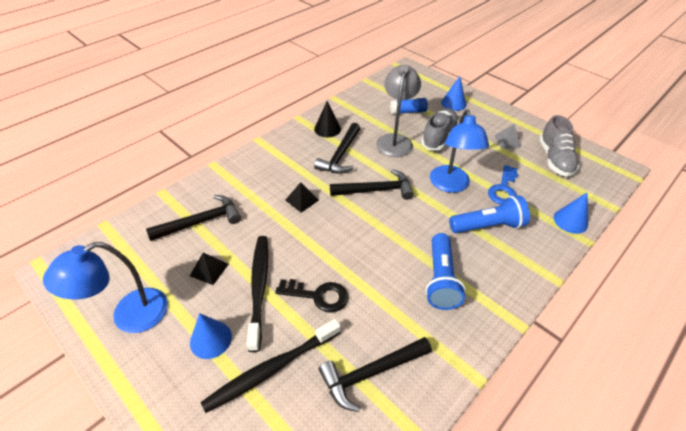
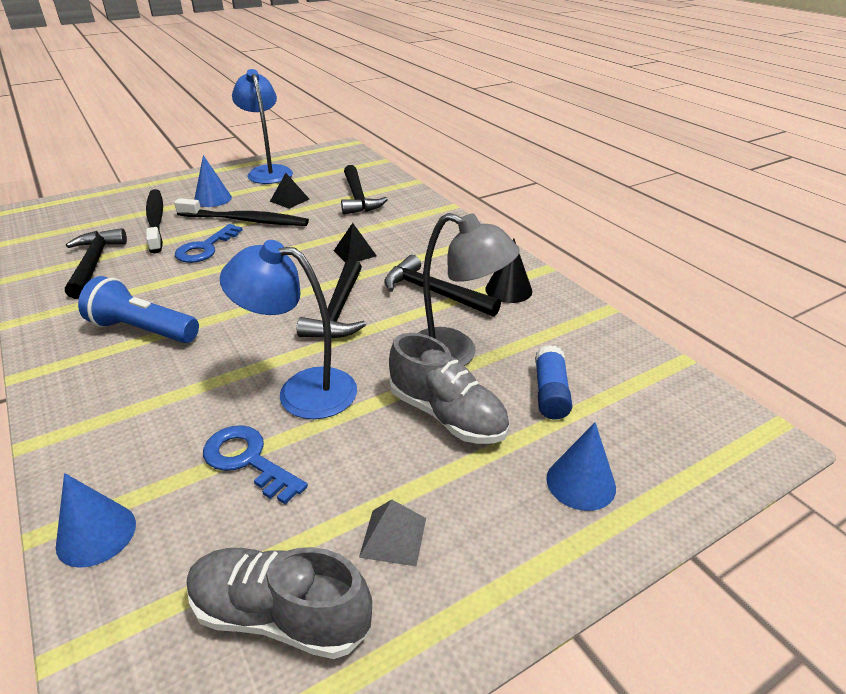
camera: 105 degrees right, 10 degrees down
black key [275,279,348,313] -> blue key [175,224,243,263]
blue flashlight [449,195,530,233] -> none

